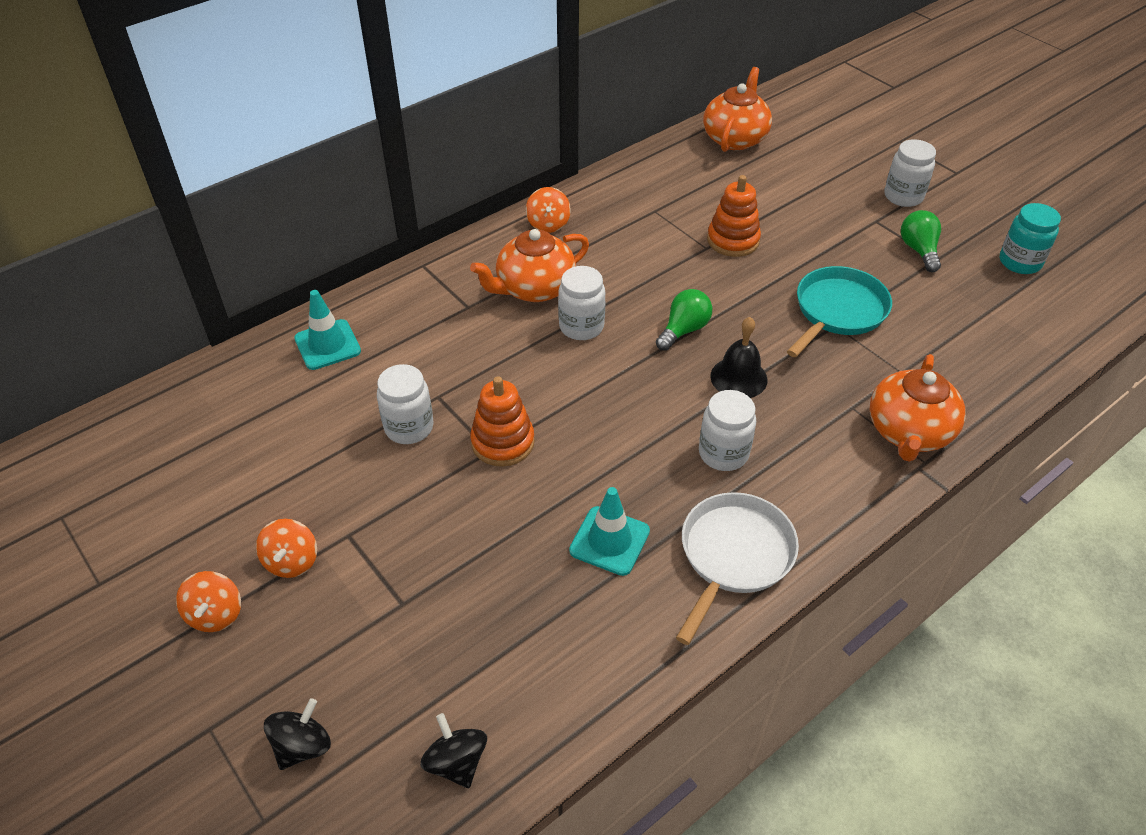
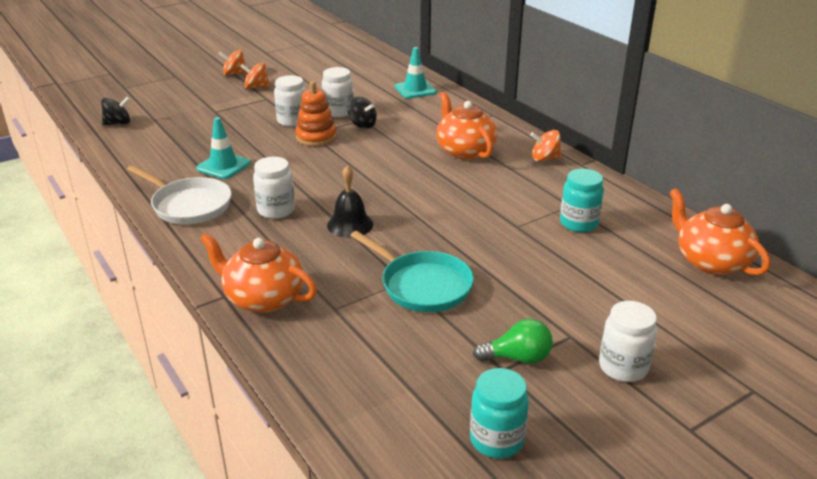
camera: 95 degrees right, 15 degrees down
black spinning top [264,698,331,770] -> black spinning top moved to [347,96,377,129]
white jar [558,266,605,340] -> white jar moved to [274,75,306,127]
green light bulb [656,289,712,351] -> none
orange teapot [703,67,772,152] -> orange teapot turned 150 degrees counterclockwise [669,188,770,275]
orange stacking toy [707,175,761,257] -> none
none -> turquoise jar [560,169,604,232]

